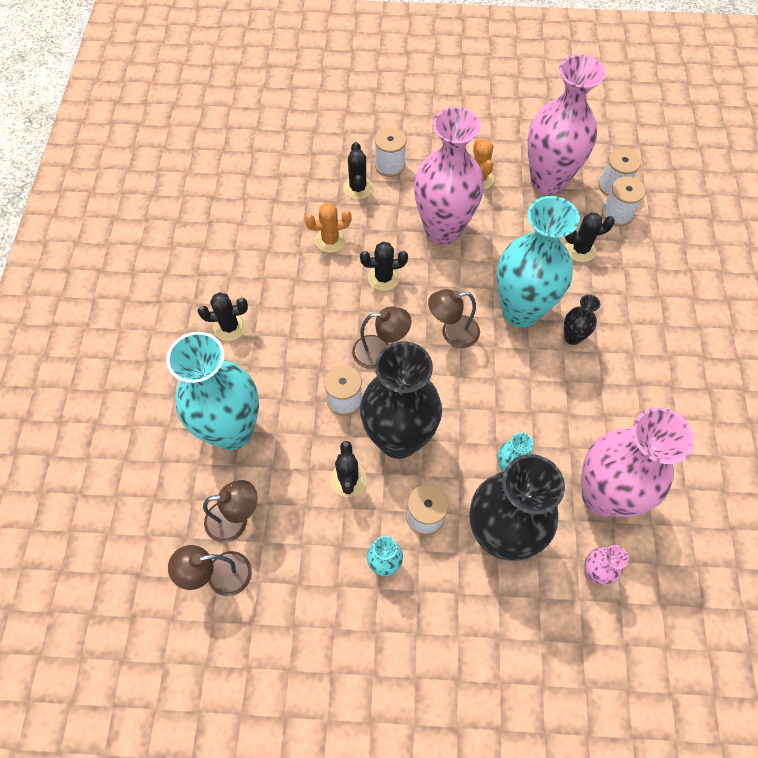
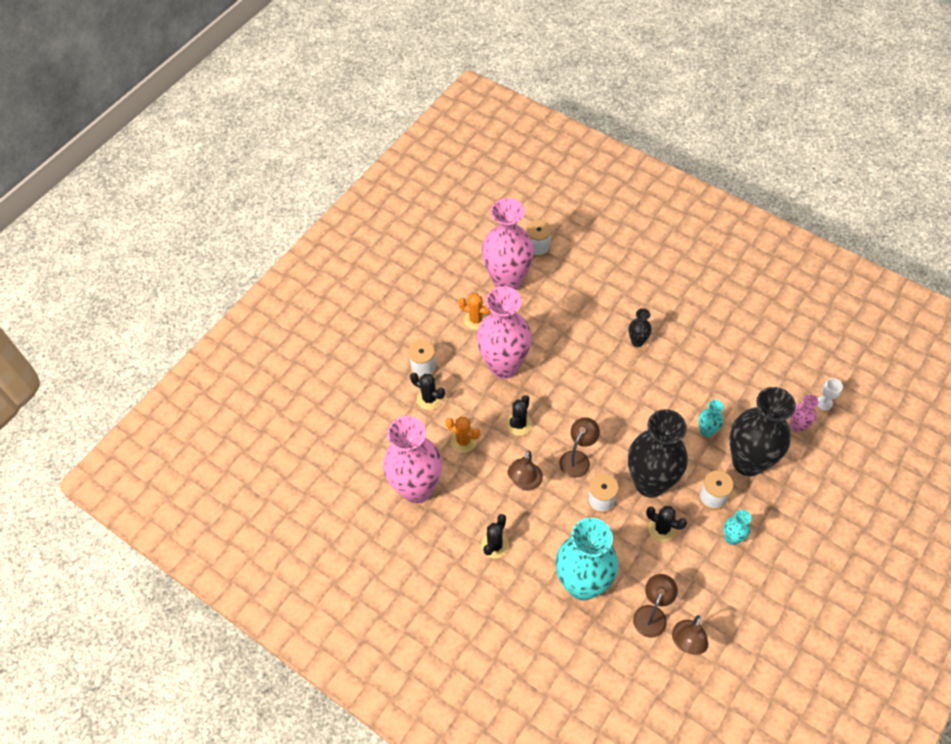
camera: 55 degrees left, 5 degrees down
orange cactus [305,203,352,253] -> orange cactus turned 75 degrees counterclockwise [446,416,480,453]
brown lamp [428,289,480,348] -> brown lamp moved to [507,451,543,491]
turquoise vase [496,196,580,327] -> none
black cactus [565,212,615,262] -> none
pink vase [581,408,694,517] -> pink vase moved to [383,416,442,503]
white spool [602,176,645,226] -> none
none -> white goblet [817,378,843,410]

